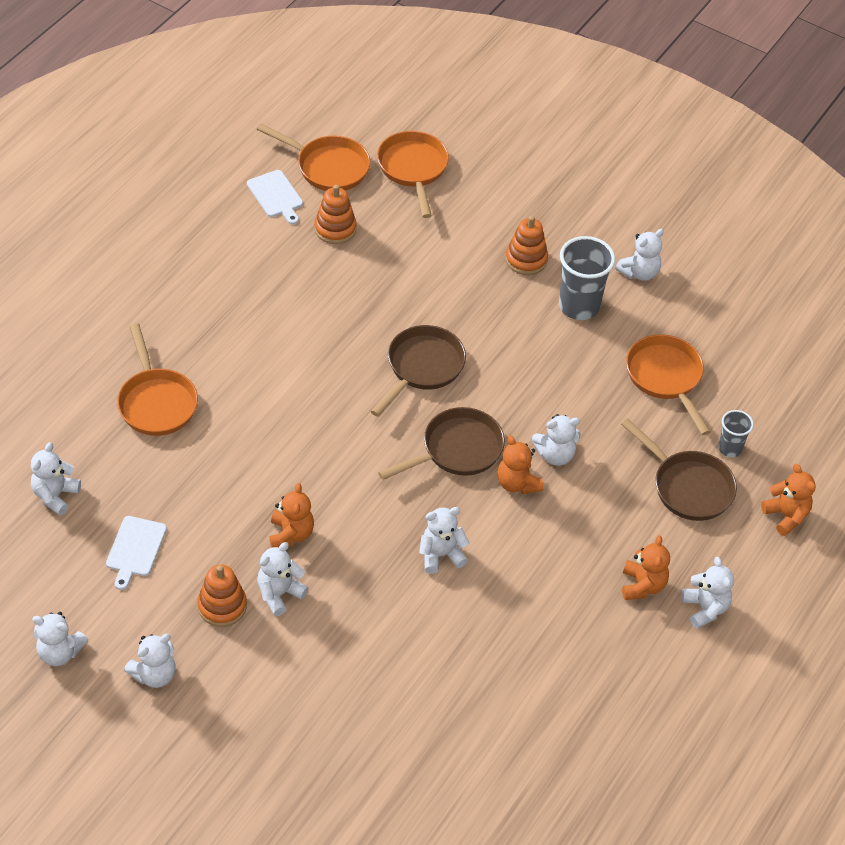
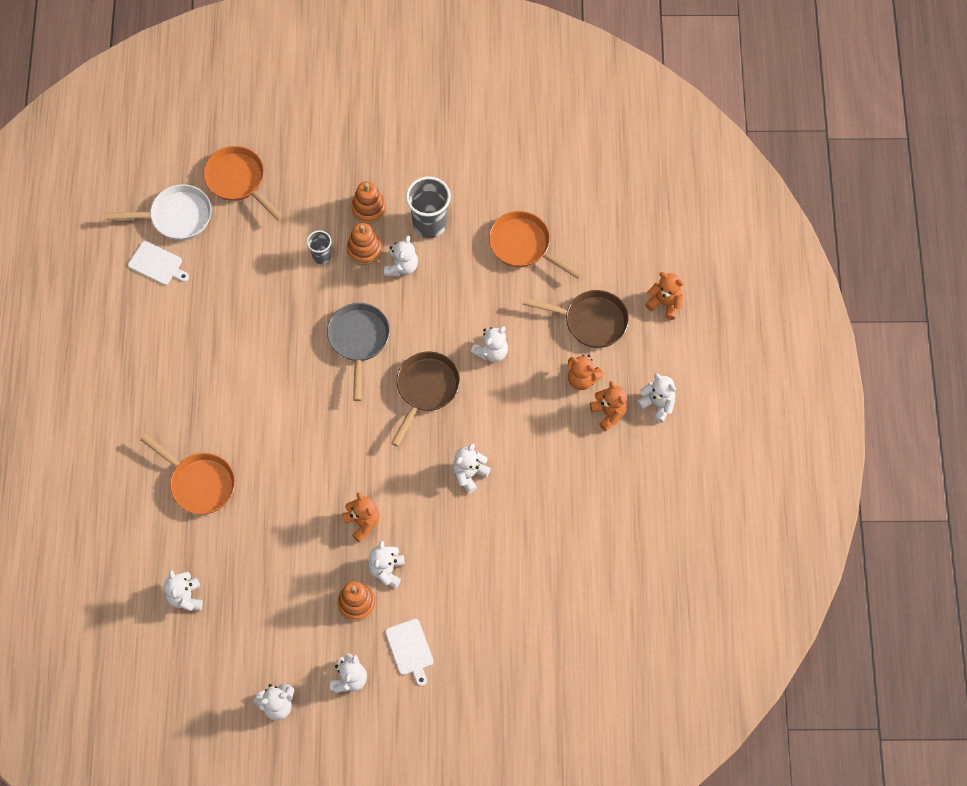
camera: 30 degrees left, 15 degrees up
white cutting board [106,516,167,590] -> white cutting board moved to [385,619,434,686]
orange pan [257,123,370,191] -> white pan [106,184,211,240]
orange stacking toy [314,185,356,244] -> orange stacking toy moved to [347,223,382,265]
brown pan [371,325,466,417] -> grey pan [327,303,390,401]
orange teddy bear [497,435,544,494] -> orange teddy bear moved to [568,355,604,390]
white teddy bear [615,229,664,281] -> white teddy bear moved to [384,236,418,277]
grey cup [718,410,754,457] -> grey cup moved to [307,230,331,264]

